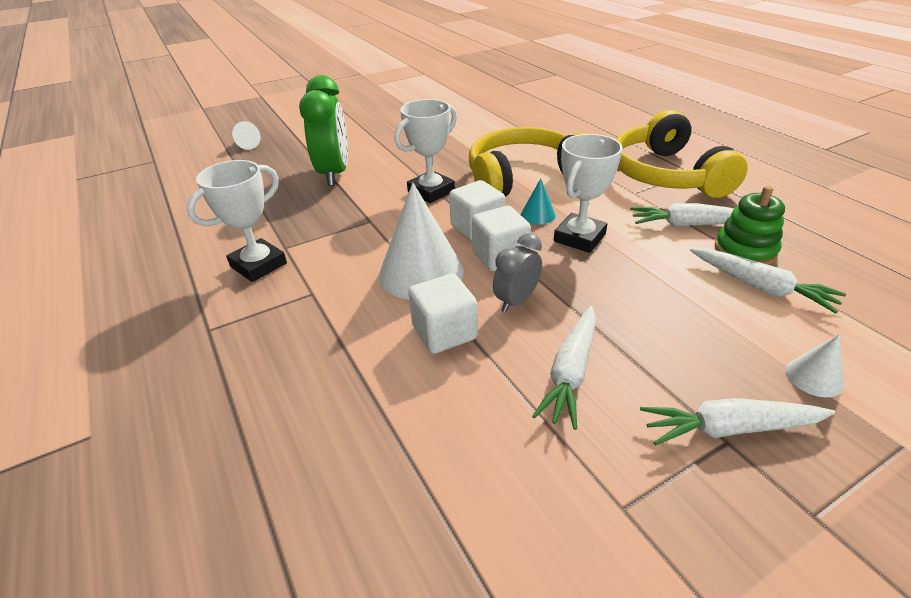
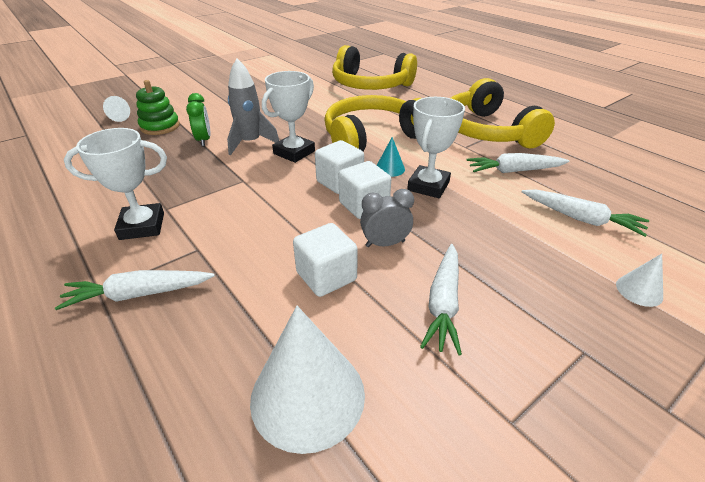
camera: 10 degrees left, 0 degrees up
white trophy [187,160,287,282] -> white trophy turned 45 degrees clockwise [64,128,167,240]
green clock [299,75,348,186] -> green clock [186,93,211,146], size x0.55
white cone [379,183,464,299] -> white cone moved to [250,306,365,454]
grey clock [493,233,542,312] -> grey clock turned 45 degrees clockwise [360,189,414,247]
white carrot [640,398,835,445] -> white carrot moved to [55,270,215,310]
green stacking toy [715,186,785,265] -> green stacking toy moved to [136,80,180,135]
none -> grey rocket [227,59,279,155]
none -> yellow headphones [332,45,417,90]

